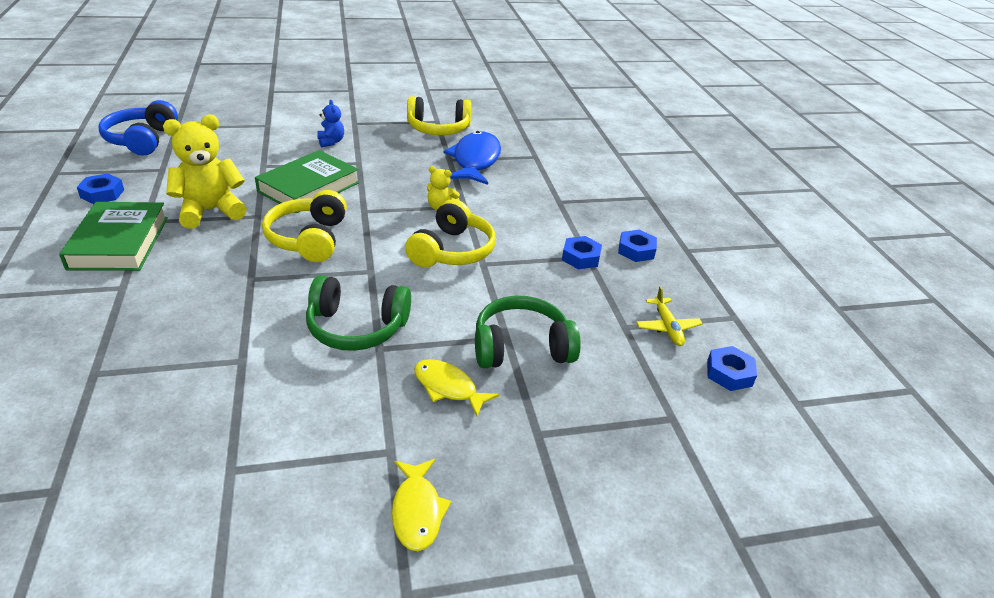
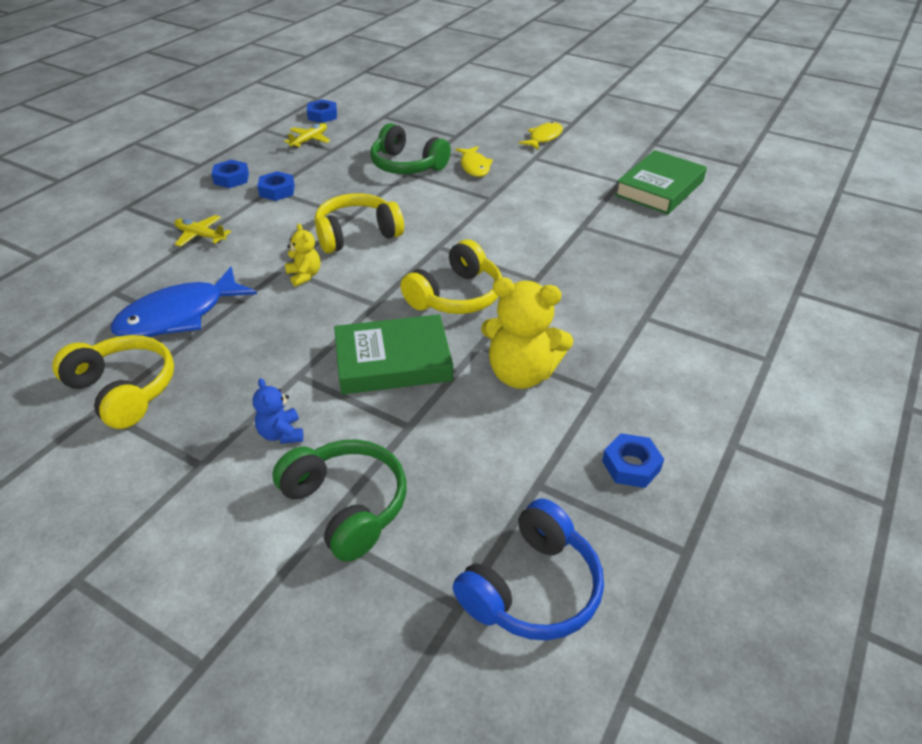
camera: 135 degrees left, 5 degrees up
green book [59,202,168,271] -> green book moved to [615,150,707,214]
green headphones [306,275,411,351] -> green headphones moved to [272,439,406,562]
blue teddy bear [317,100,344,147] -> blue teddy bear turned 45 degrees counterclockwise [253,378,303,444]
none -> yellow plane [174,215,231,247]

